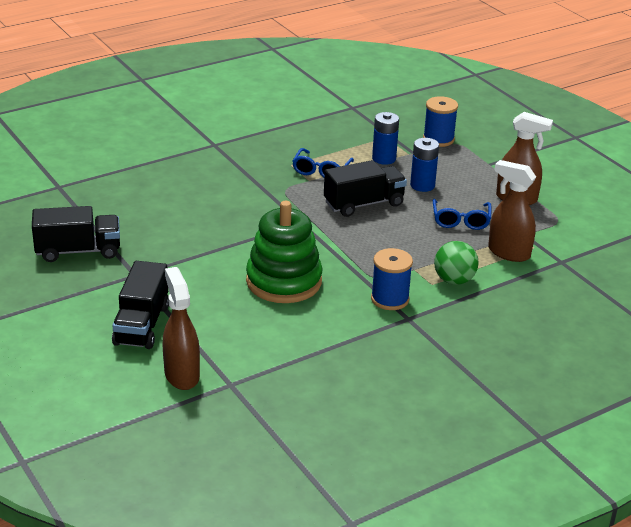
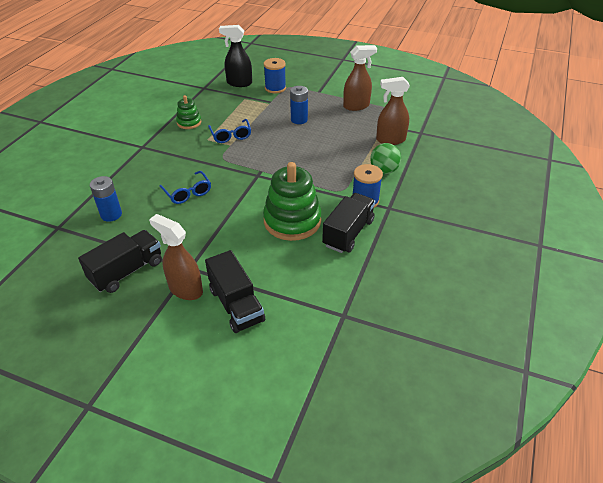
camera: 35 degrees left, 10 degrees up
brown spray bottle [163,267,200,390] -> brown spray bottle moved to [149,214,203,300]
black truck [324,160,407,217] -> black truck moved to [322,193,375,253]
blue battery [372,112,399,165] -> blue battery moved to [90,176,122,222]
blue glasses [433,199,492,230] -> blue glasses moved to [159,171,211,204]
none -> green stacking toy [176,95,201,129]
none -> black spray bottle [219,25,252,87]

